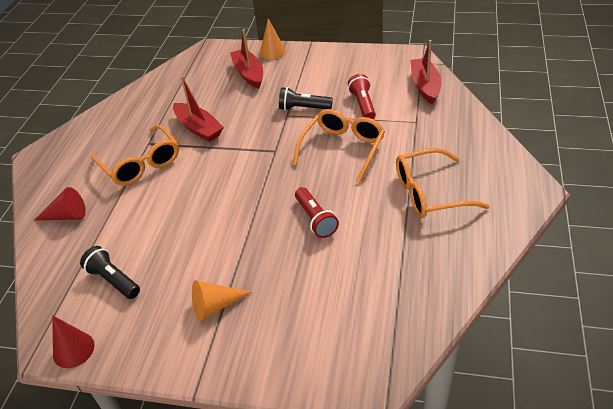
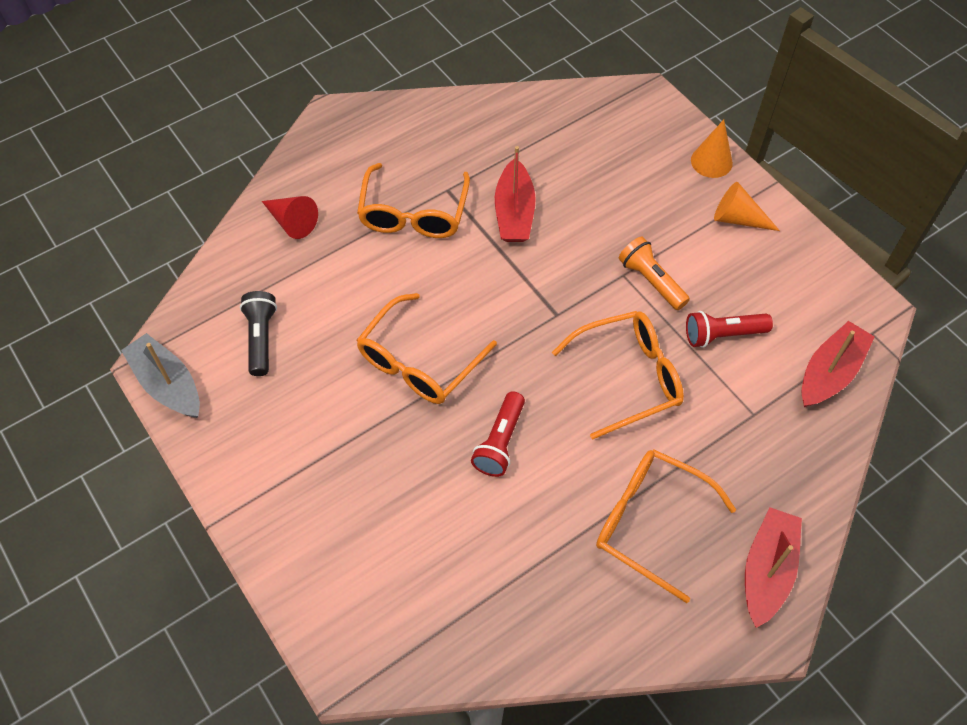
camera: 40 degrees right, 15 degrees up
red cone [52,315,95,368] -> grey boat [121,333,200,418]
orange cone [192,280,252,321] -> orange cone moved to [714,182,780,231]
red boat [230,29,263,89] -> red boat moved to [745,507,802,628]
black flashlight [279,87,333,111] -> orange flashlight [619,237,690,310]
red flashlight [348,74,376,119] -> red flashlight turned 135 degrees counterclockwise [686,311,773,348]
none -> orange glasses [356,293,497,404]

